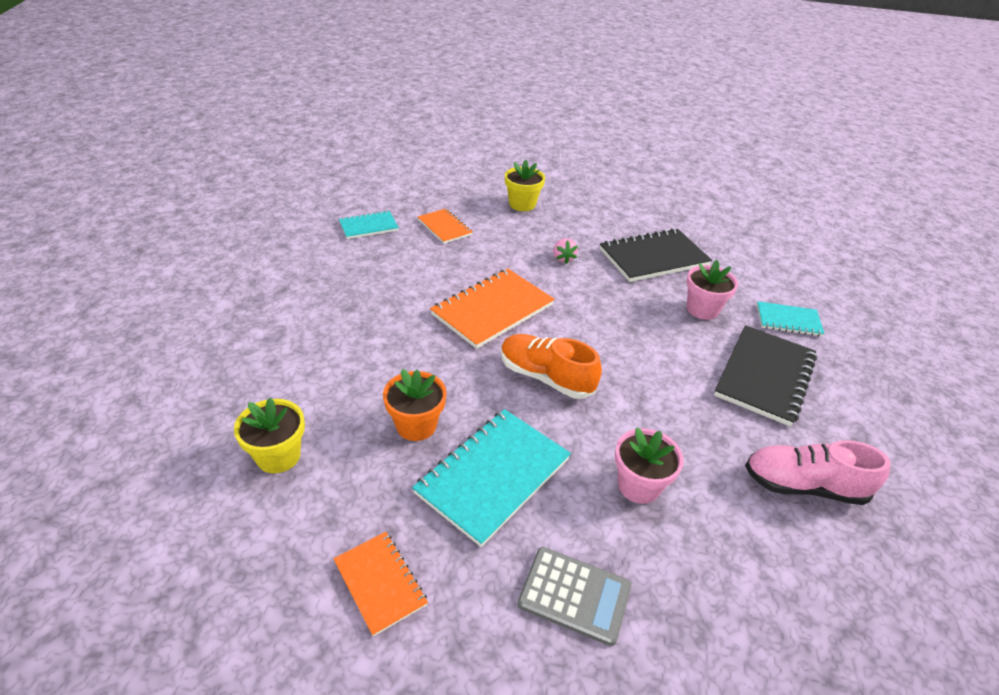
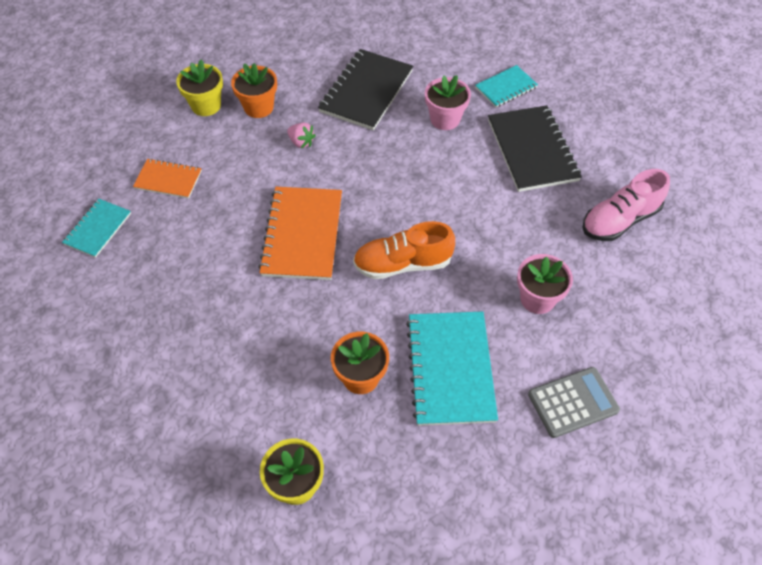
camera: 40 degrees left, 15 degrees up
orange notebook [333,532,428,637] -> none
none -> orange flower pot [231,63,277,118]

